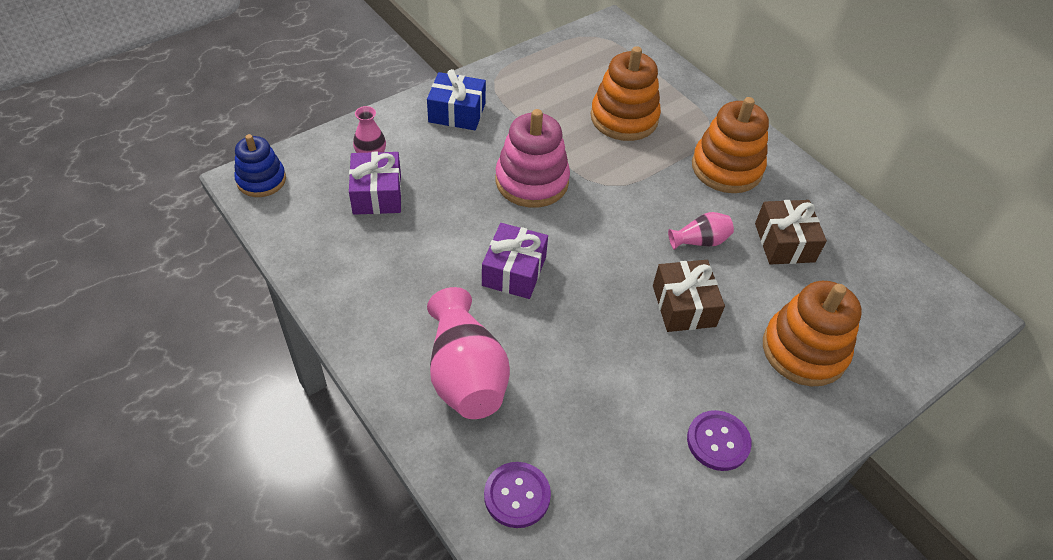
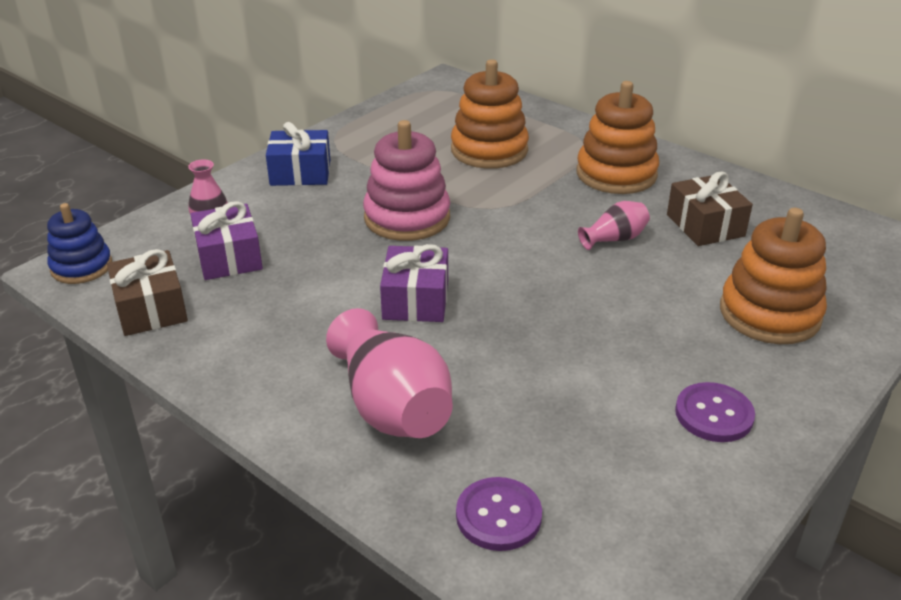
camera: 10 degrees left, 15 degrees down
brown gift [653,260,725,332] -> brown gift moved to [107,249,188,336]

